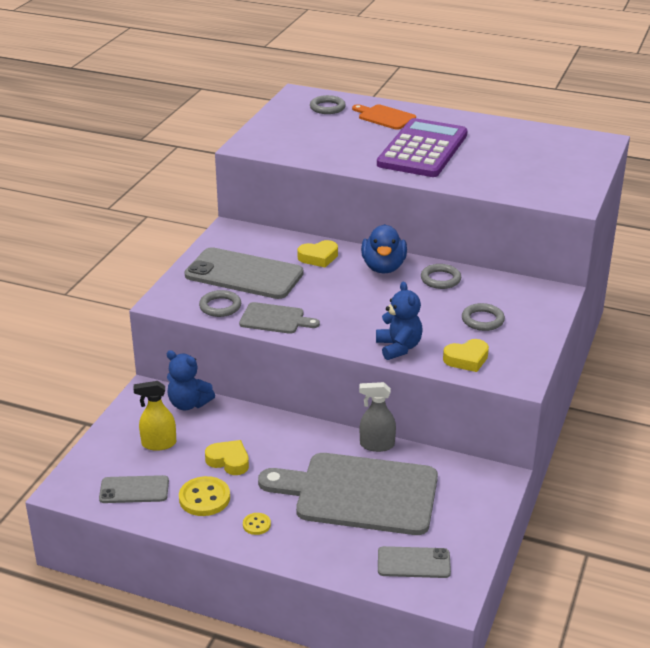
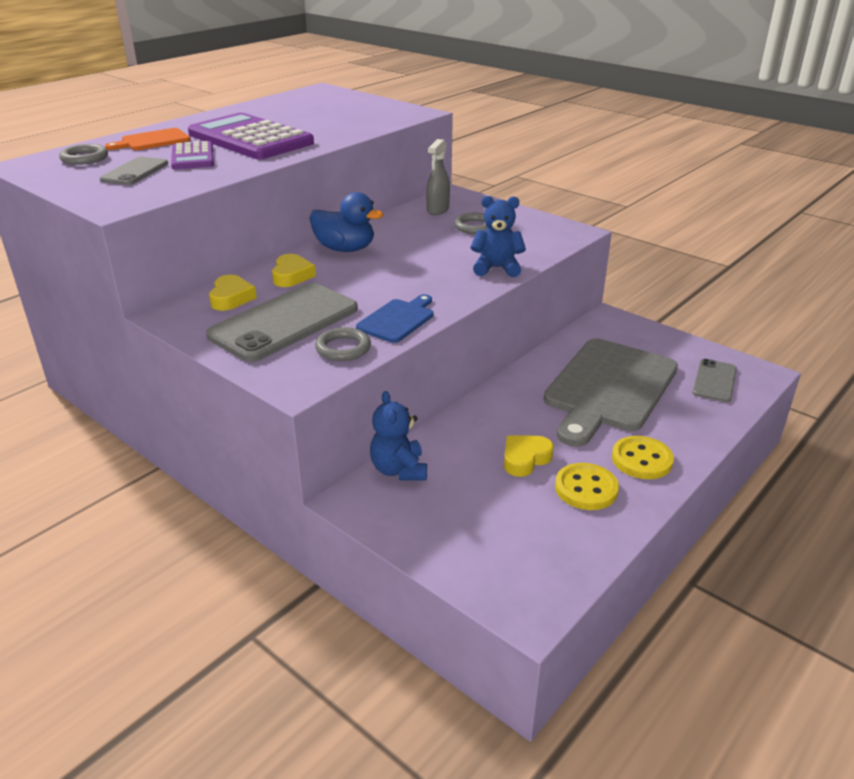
camera: 70 degrees left, 0 degrees up
grey phone [99,475,169,503] -> grey phone moved to [100,157,168,185]
yellow spray bottle [134,381,176,451] -> none
blue teddy bear [167,350,215,410] -> blue teddy bear turned 120 degrees clockwise [370,391,427,481]
grey cutting board [239,302,320,334] -> blue cutting board [356,294,434,343]
yellow button [243,513,271,535] -> yellow button [612,436,674,479], size x1.87
grey spray bottle [359,382,396,452] -> grey spray bottle moved to [426,139,450,215]
grey ring [421,264,461,289] -> none
yellow heart [443,339,489,372] -> yellow heart moved to [209,275,257,311]
none -> purple calculator [171,141,214,169]

